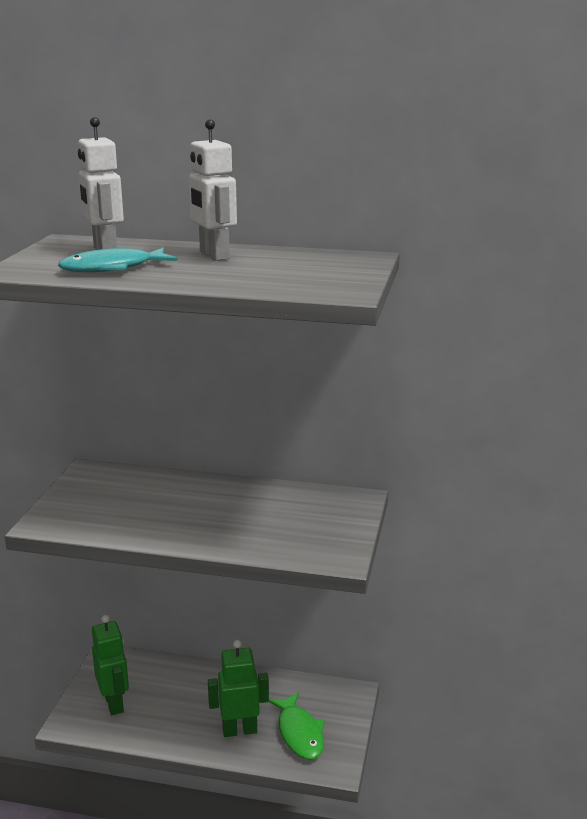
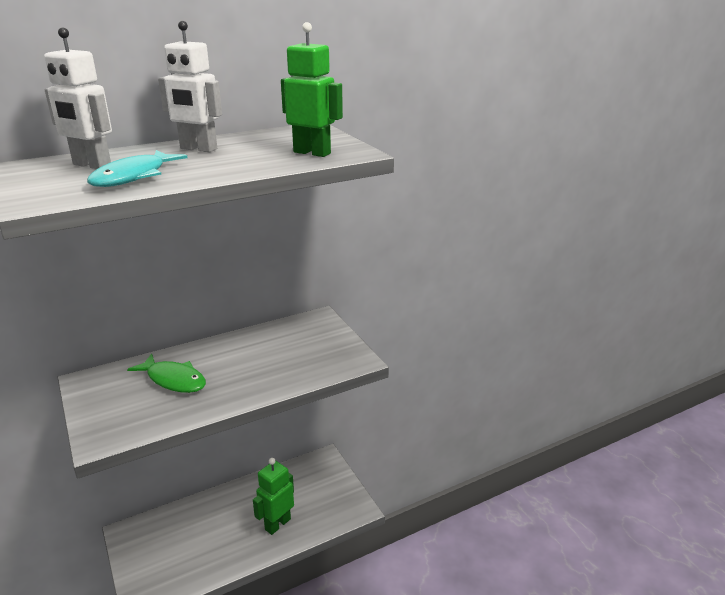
camera: 40 degrees left, 5 degrees up
green robot [92,615,129,715] -> green robot moved to [281,22,343,157]
green fish [269,692,325,760] -> green fish moved to [127,353,206,393]

